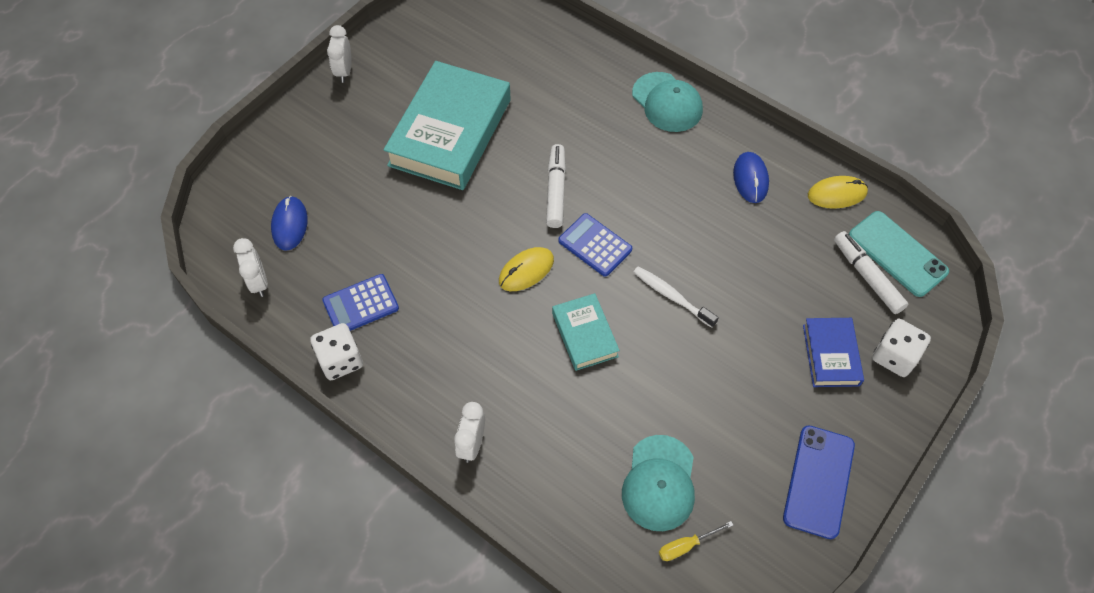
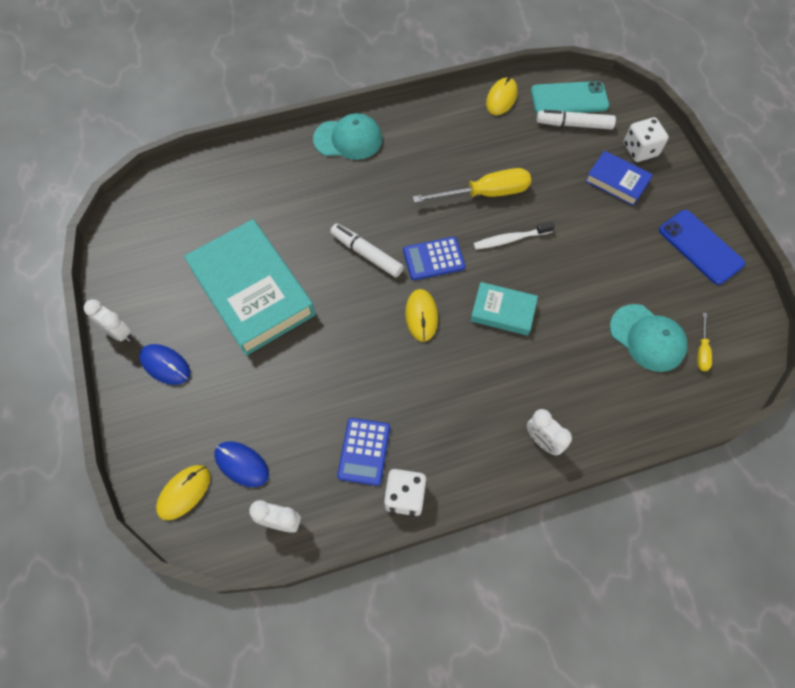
camera: 55 degrees left, 5 degrees up
blue mouse [733,152,769,203] -> blue mouse moved to [139,344,190,385]
none -> yellow mouse [156,465,211,520]
none -> yellow screwdriver [413,168,531,203]

